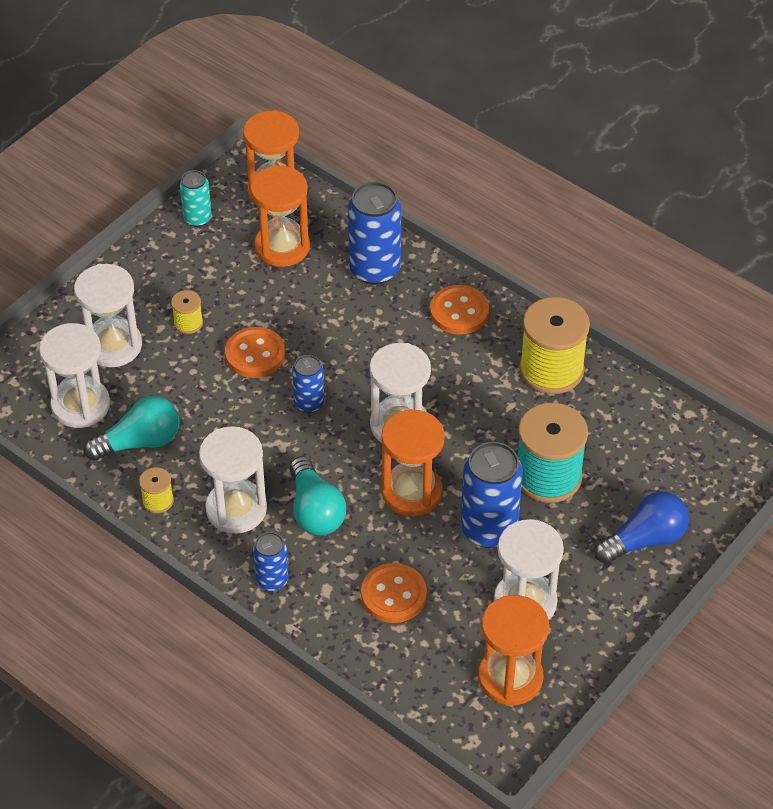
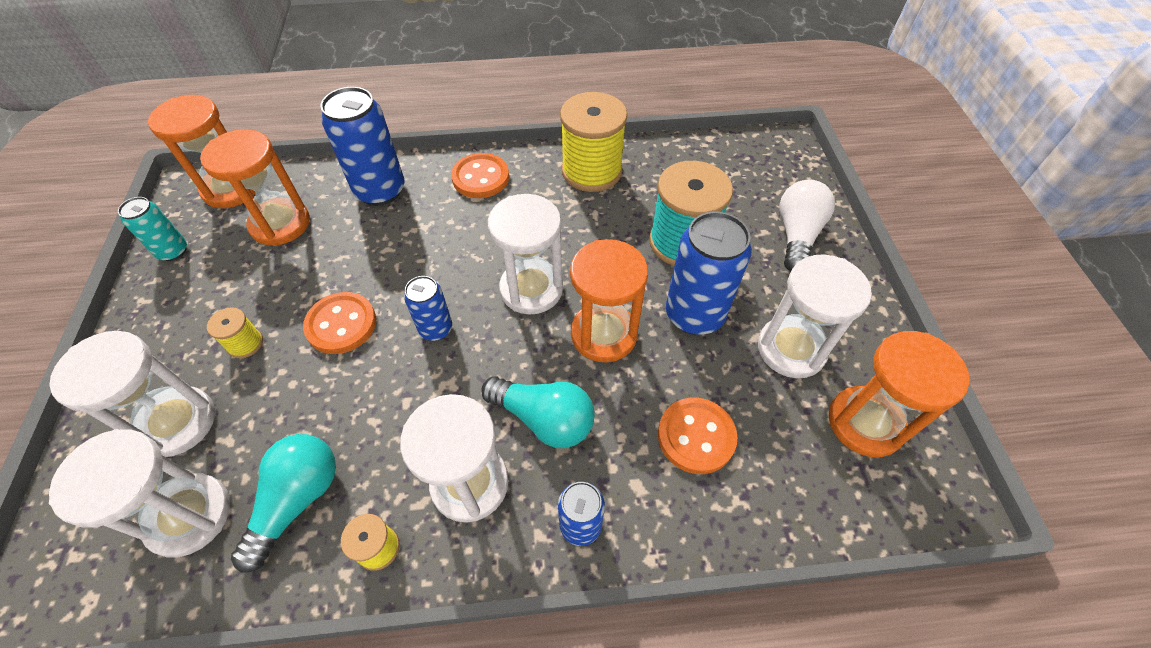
camera: 45 degrees left, 5 degrees up
blue light bulb [594,491,689,564] -> white light bulb [779,180,835,272]

